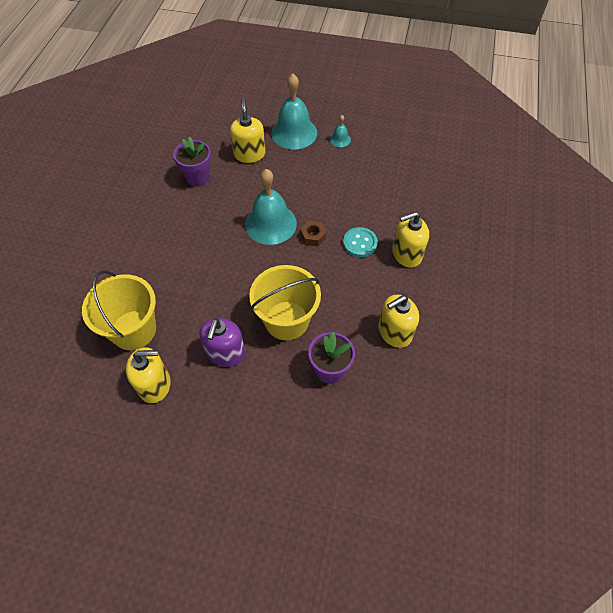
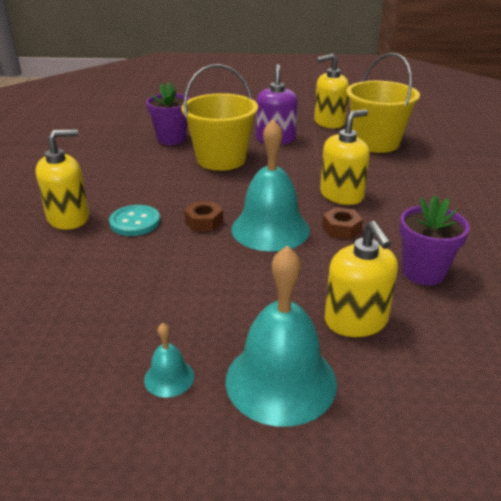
camera: 170 degrees right, 25 degrees down
yellow soap dispenser [378,295,419,348] -> yellow soap dispenser moved to [320,109,370,205]
none -> brown nut [322,207,363,240]

